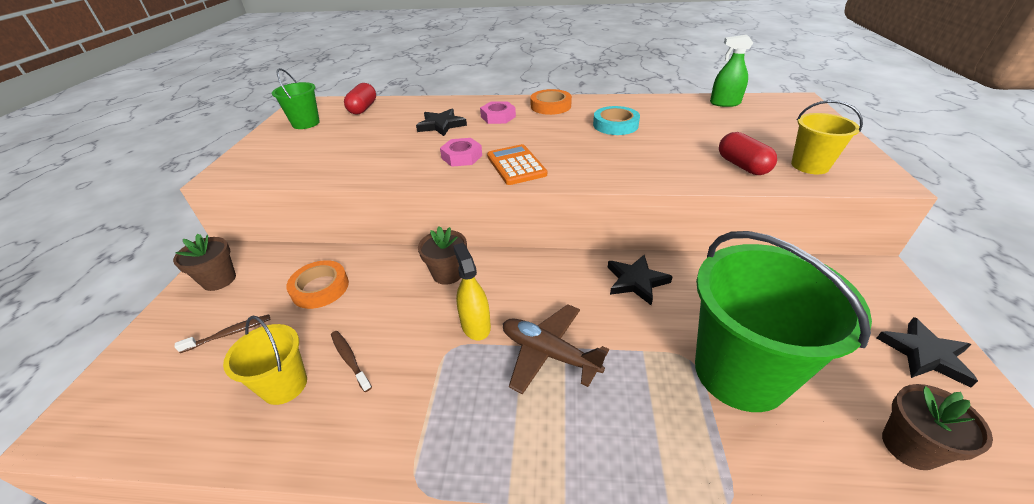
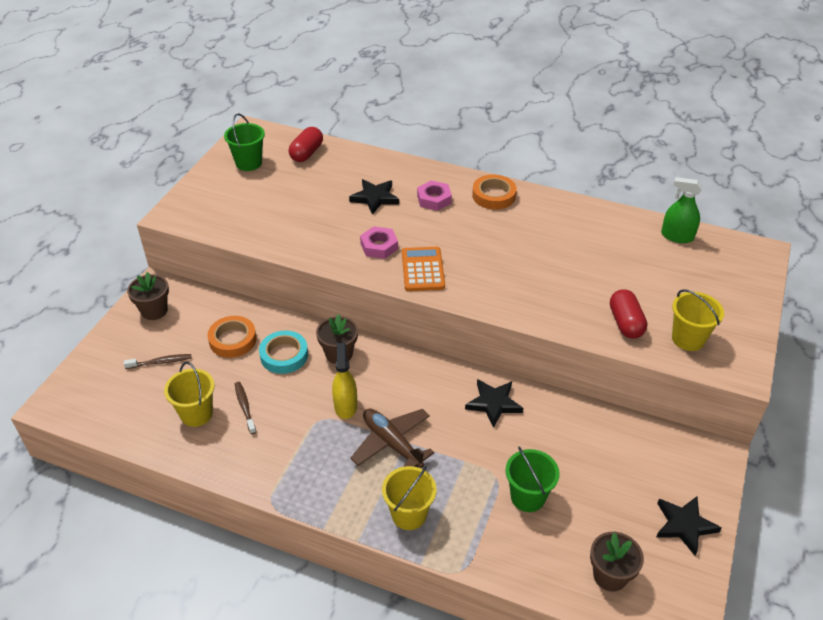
camera: 15 degrees right, 5 degrees up
turquoise tape [593,106,640,135] -> turquoise tape moved to [259,330,308,374]
green bucket [695,231,872,412] -> green bucket [506,447,559,512], size x0.50
none -> yellow bucket [382,466,436,530]

